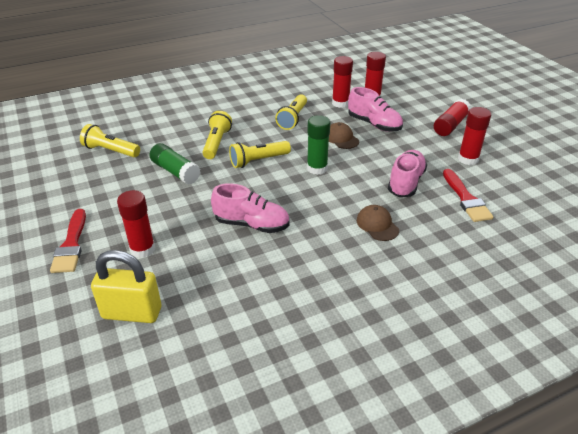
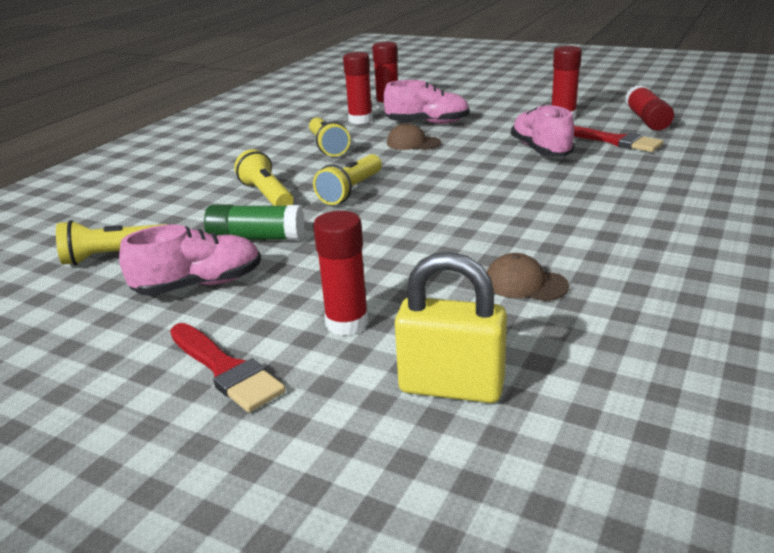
camera: 35 degrees left, 10 degrees down
yellow padlock [91,250,161,323] -> yellow padlock turned 45 degrees clockwise [395,252,507,403]
pink shoe [211,183,289,233] -> pink shoe moved to [119,224,261,296]
green glue stick [307,115,331,175] -> none
brown cap [357,205,399,241] -> brown cap moved to [487,253,569,301]
red glue stick [434,99,471,136] -> red glue stick moved to [625,85,674,131]

